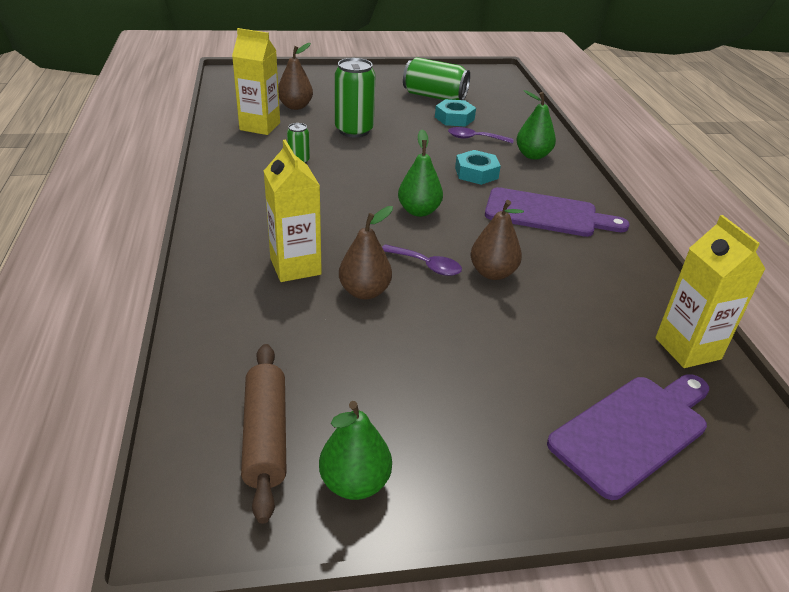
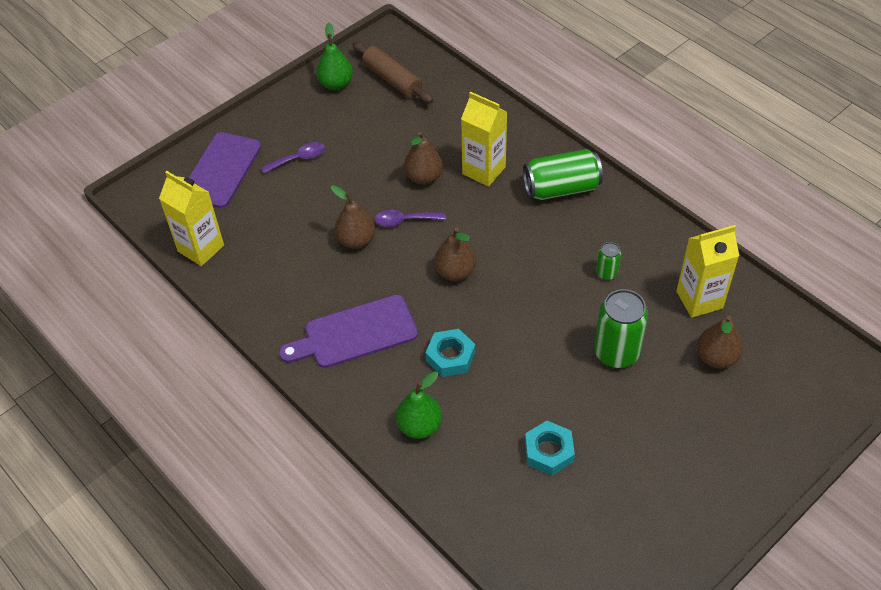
camera: 150 degrees right, 15 degrees up
green pear [398,129,443,217] -> brown pear [434,227,476,281]
green can [403,57,470,100] -> green can moved to [523,149,603,200]
purple spoon [448,127,514,144] -> purple spoon moved to [261,142,325,174]

